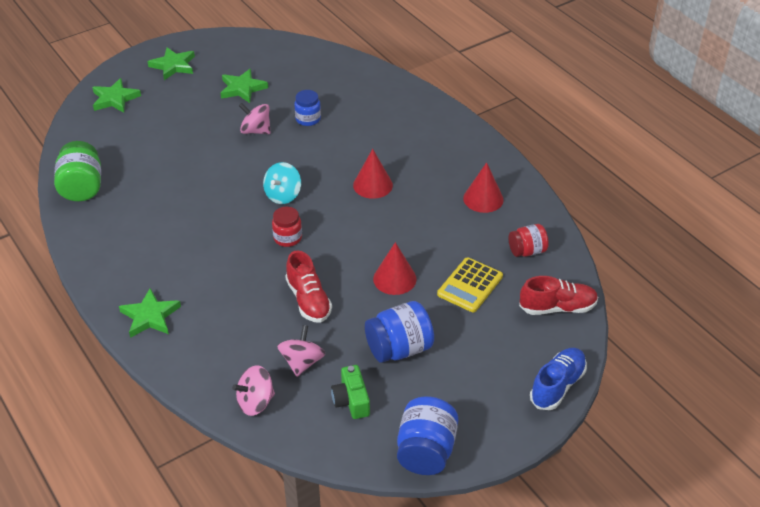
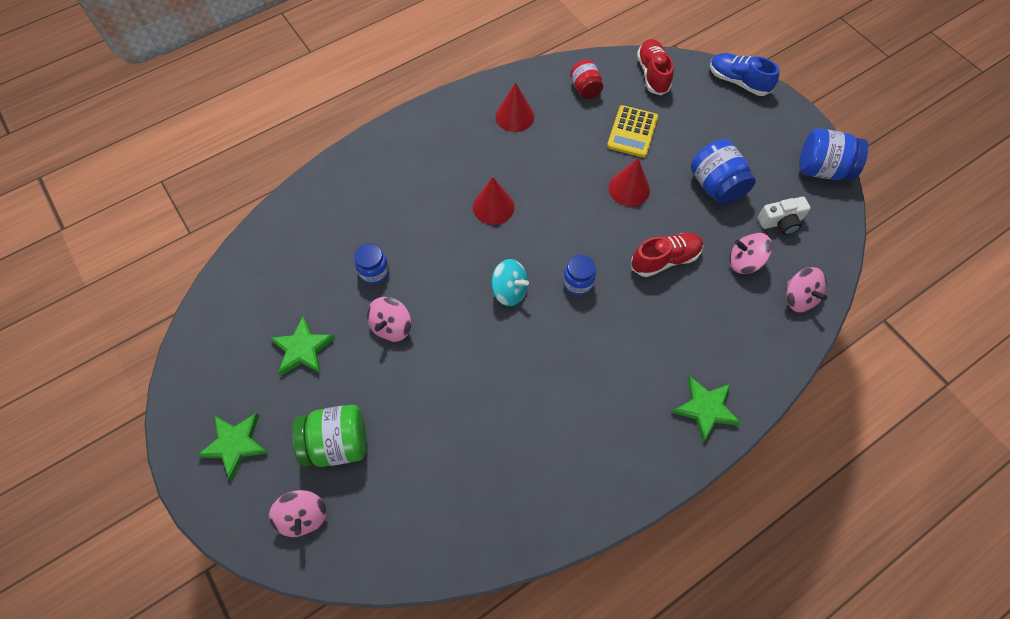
camera: 90 degrees left, 20 degrees up
green jar [54,141,101,201] -> green jar moved to [292,405,366,467]
green star [92,78,141,113] -> pink spinning top [269,490,327,537]
red jar [272,206,302,247] -> blue jar [563,255,596,295]
green camera [331,365,370,419] -> white camera [758,197,811,235]
yellow calculator [437,257,503,312] -> yellow calculator turned 75 degrees clockwise [607,105,658,158]

